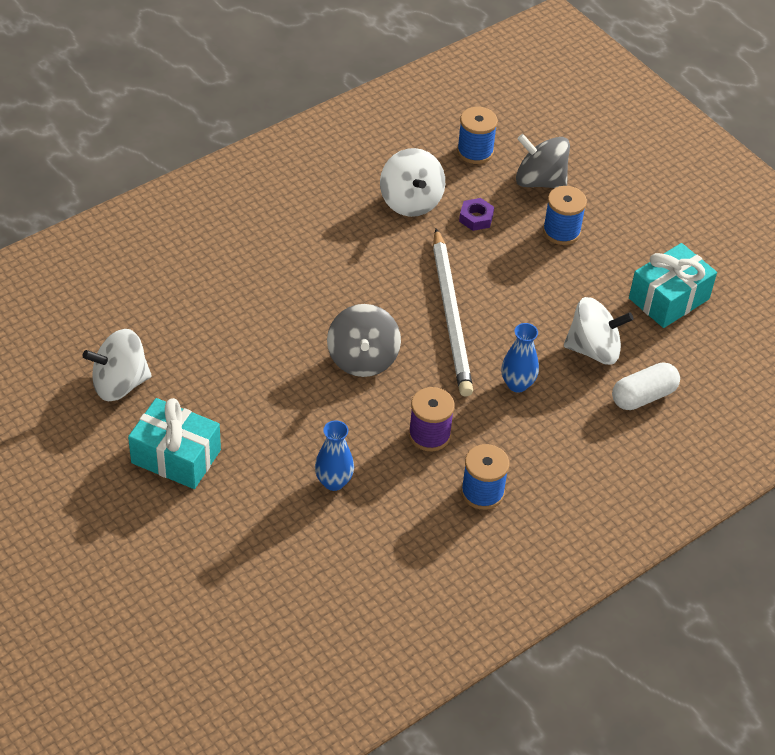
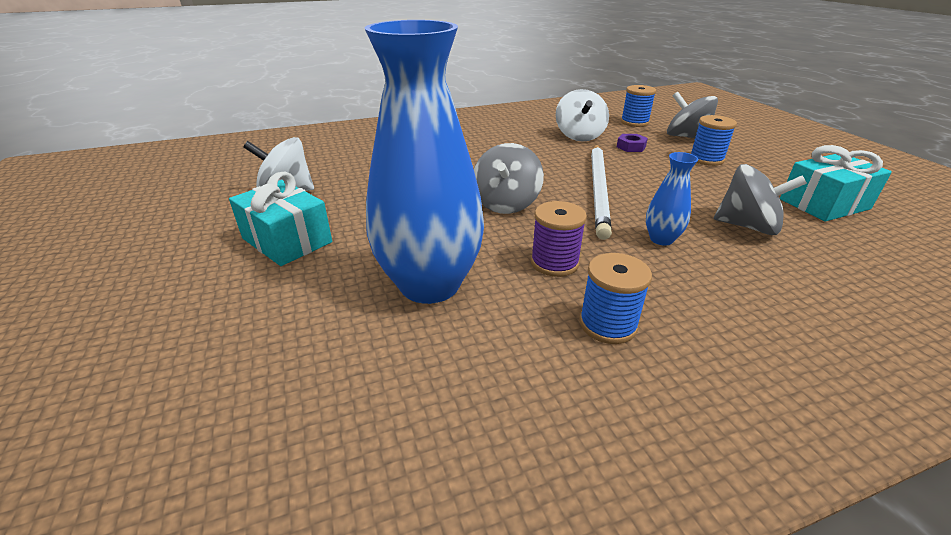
camera: 20 degrees right, 15 degrees down
blue vase [315,420,354,491] -> blue vase [364,20,484,304], size x2.34
white spinning top [564,297,633,365] -> grey spinning top [714,164,807,235]
white capsule [612,363,680,410] -> none

